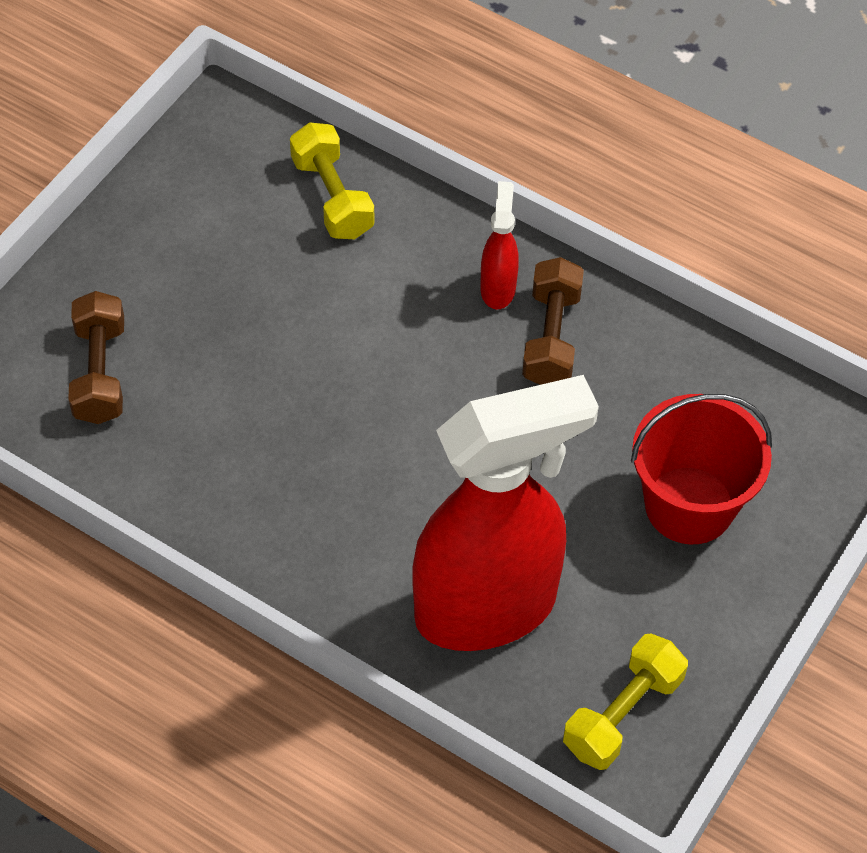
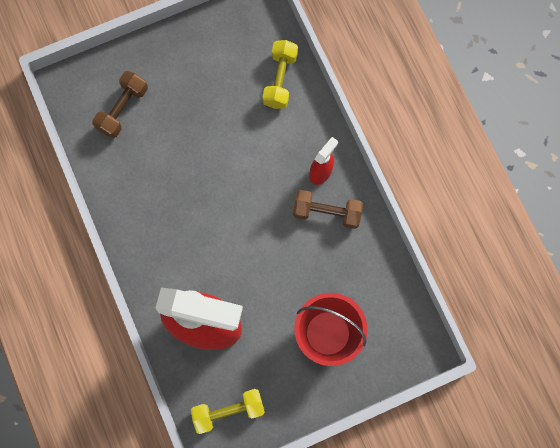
camera: 35 degrees right, 20 degrees up
brown dumbbell [522,257,584,385] -> brown dumbbell turned 60 degrees clockwise [293,190,363,229]

